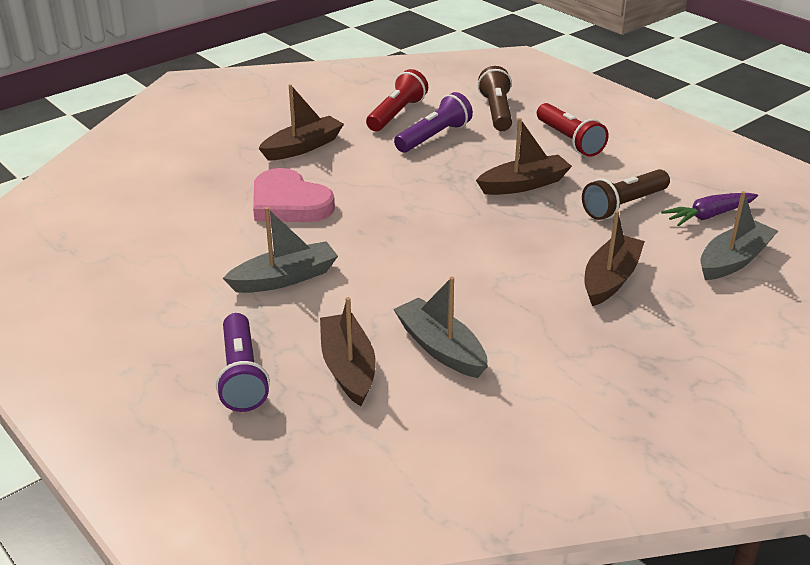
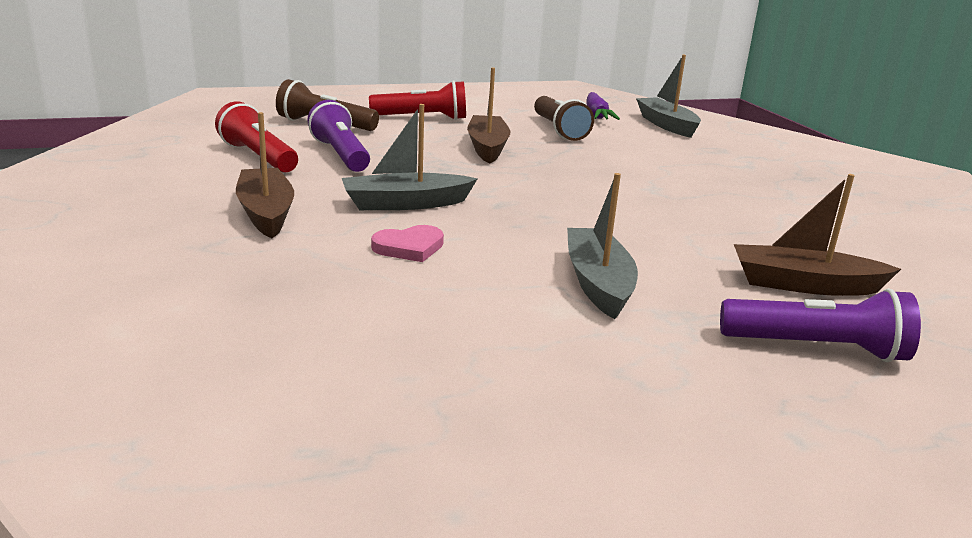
camera: 70 degrees left, 10 degrees down
pink heart [253,168,335,222] -> pink heart [371,225,444,262], size x0.53
grey boat [393,276,487,378] -> grey boat moved to [342,104,478,210]
brown boat [585,210,645,306] -> none

